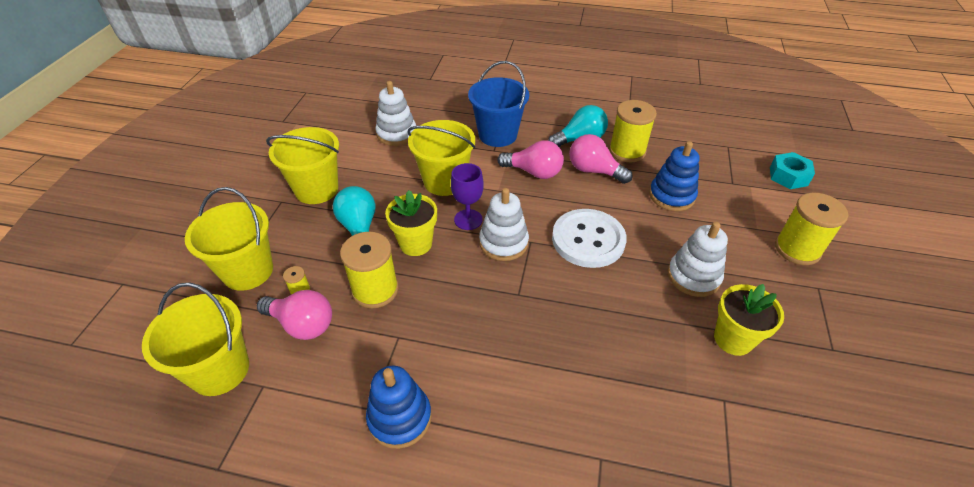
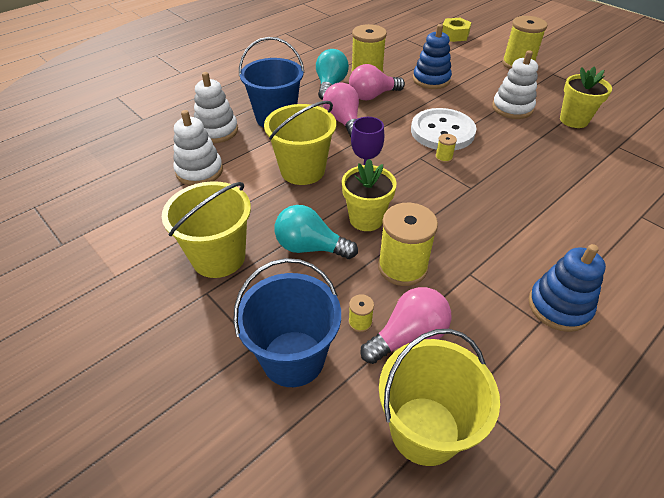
camera: 55 degrees left, 0 degrees up
yellow bucket [185,187,273,291] -> blue bucket [233,258,341,387]
white stacking toy [479,188,529,261] -> white stacking toy moved to [194,72,238,143]
pink light bulb [497,140,564,179] -> pink light bulb turned 75 degrees counterclockwise [323,82,359,137]
turquoise nut [770,152,815,189] -> yellow nut [442,18,472,42]
none -> yellow spool [435,134,457,163]

